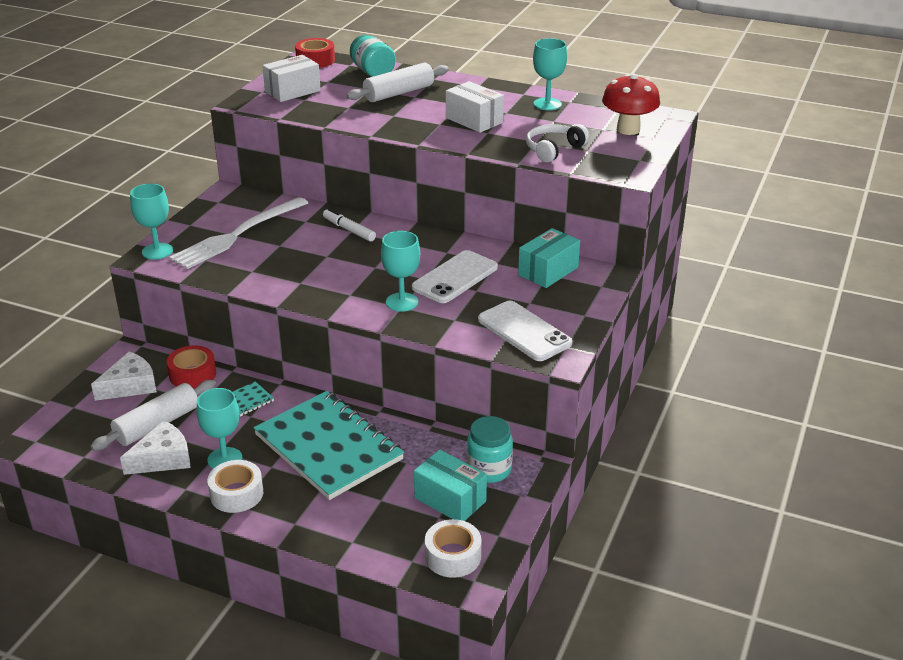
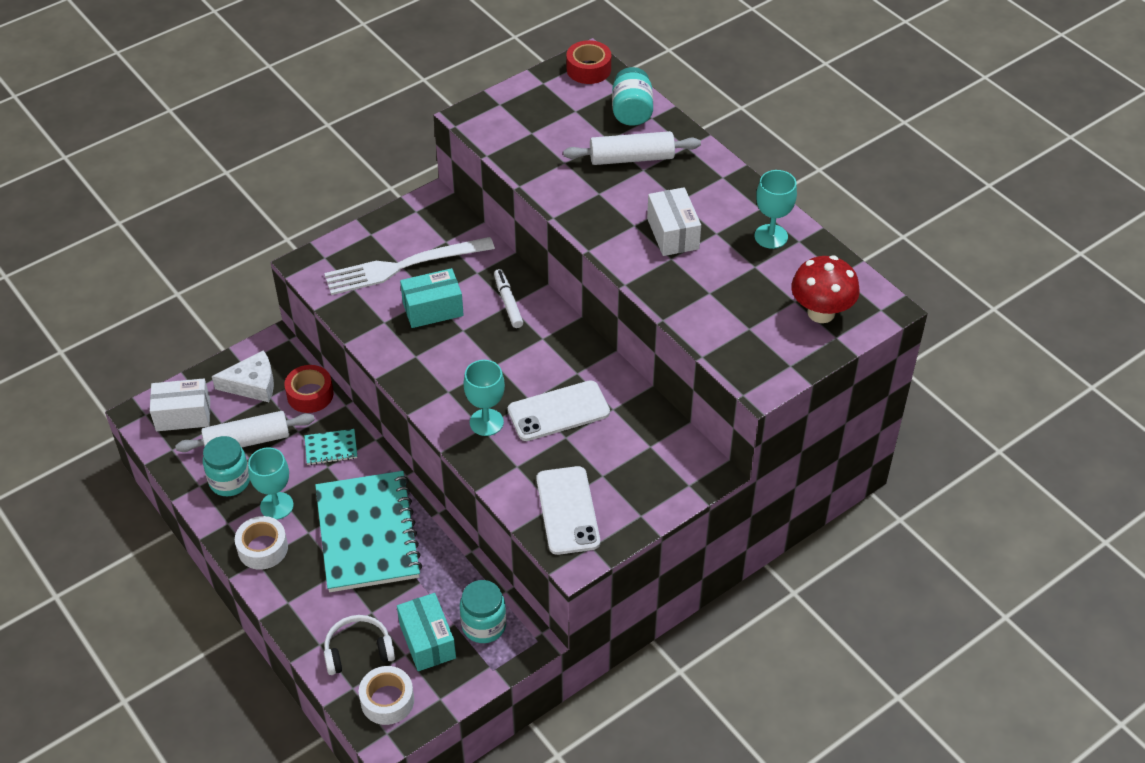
camera: 30 degrees right, 15 degrees up
white cheese [120,420,191,475] -> turquoise jar [203,436,250,496]
turquoise goblet [130,184,173,260] -> none
white box [262,55,321,102] -> white box moved to [150,378,210,431]
turquoise box [518,228,580,288] -> turquoise box moved to [400,268,464,328]
white headphones [526,124,589,162] -> white headphones moved to [324,615,395,675]

